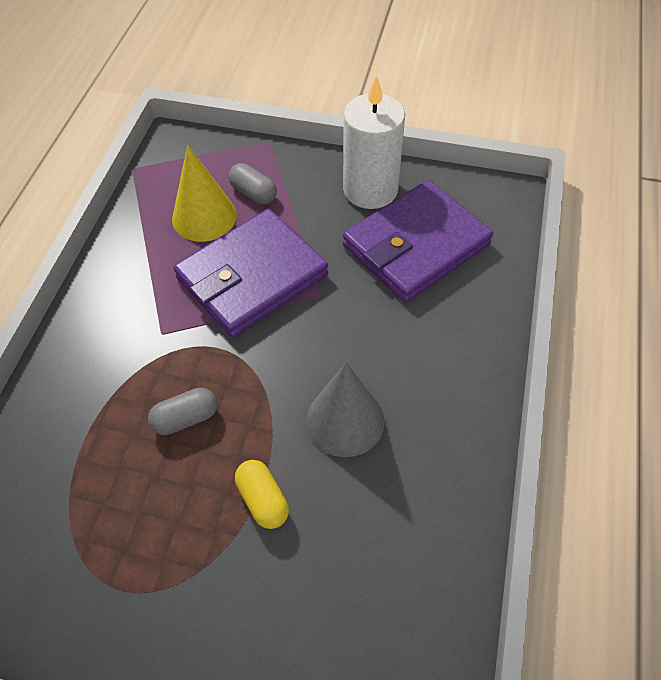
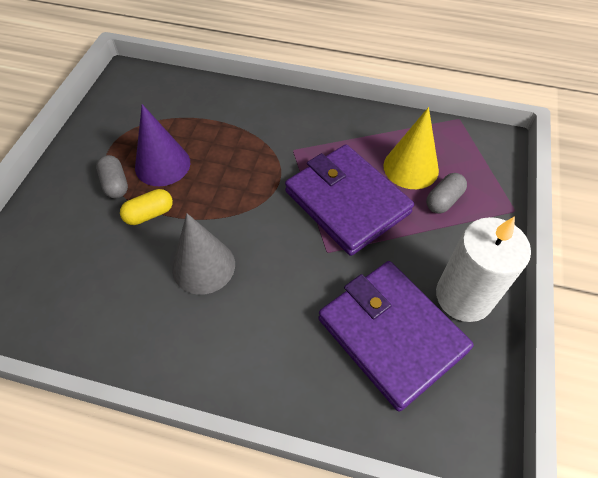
camera: 90 degrees right, 0 degrees up
grey capsule [148,388,217,435] -> grey capsule moved to [96,155,128,198]
none -> purple cone [135,104,190,186]

